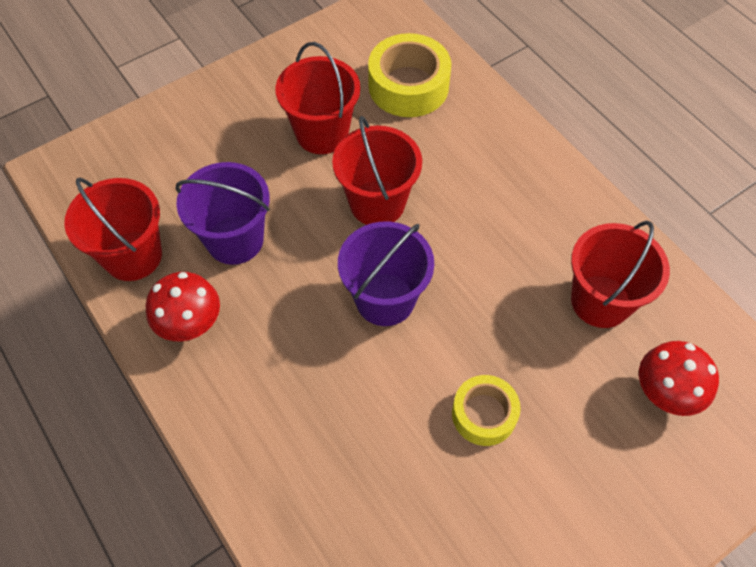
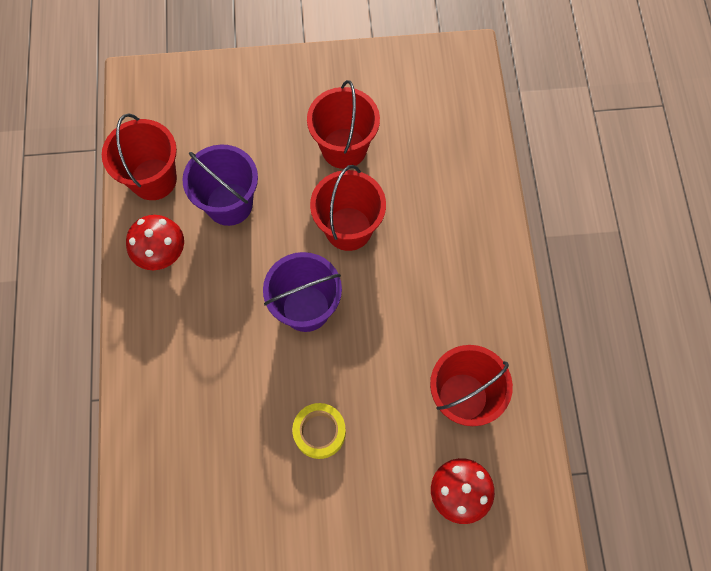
camera: 30 degrees right, 10 degrees up
yellow tape [368,33,451,117] -> none

